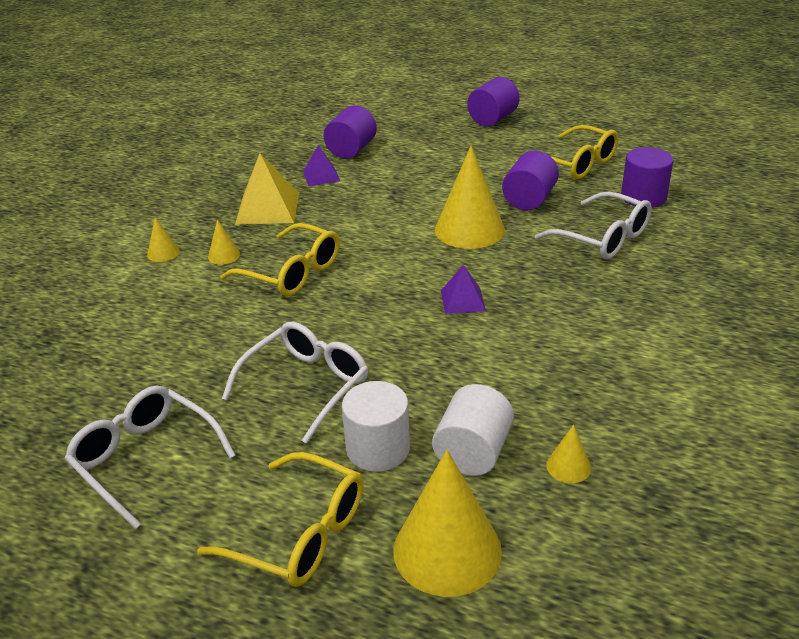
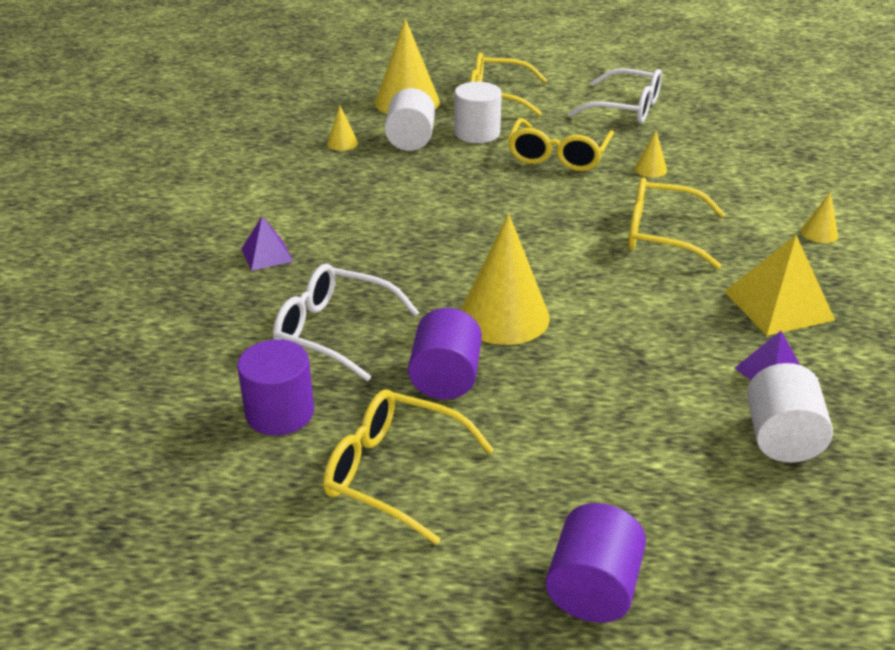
camera: 160 degrees right, 0 degrees up
yellow cone [208,219,240,265] -> yellow cone moved to [634,131,667,177]
white glasses [222,322,368,444] -> yellow glasses [508,118,614,171]
purple cylinder [324,105,377,159] -> white cylinder [747,363,833,463]
purple pyramid [441,265,486,314] -> purple pyramid moved to [241,216,294,271]

